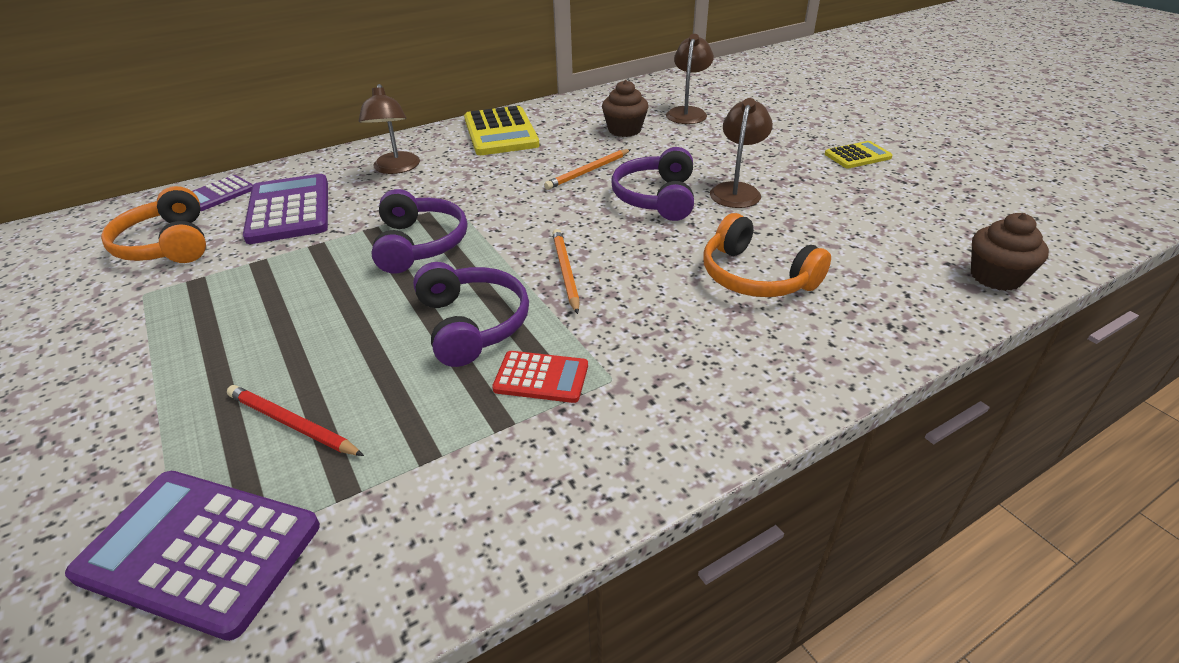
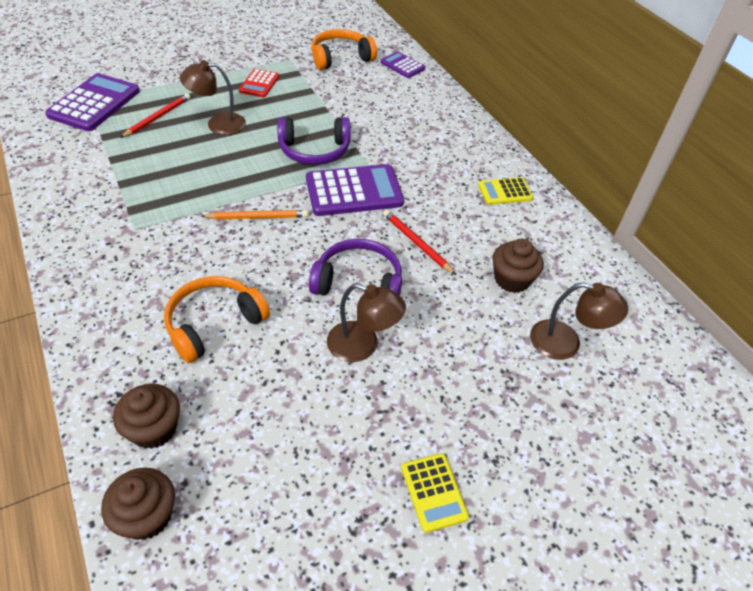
camera: 90 degrees right, 10 degrees up
purple calculator [243,174,328,244] -> purple calculator moved to [306,164,404,216]
brown lamp [359,84,420,174] -> brown lamp moved to [180,60,246,135]
purple headphones [413,262,529,367] -> none
yellow calculator [464,106,540,155] -> yellow calculator [478,177,533,205], size x0.55
red calculator [492,351,588,403] -> red calculator moved to [239,69,279,97]
orange pencil [544,149,631,190] -> red pencil [383,210,456,275]
none -> brown cupcake [113,384,180,449]

